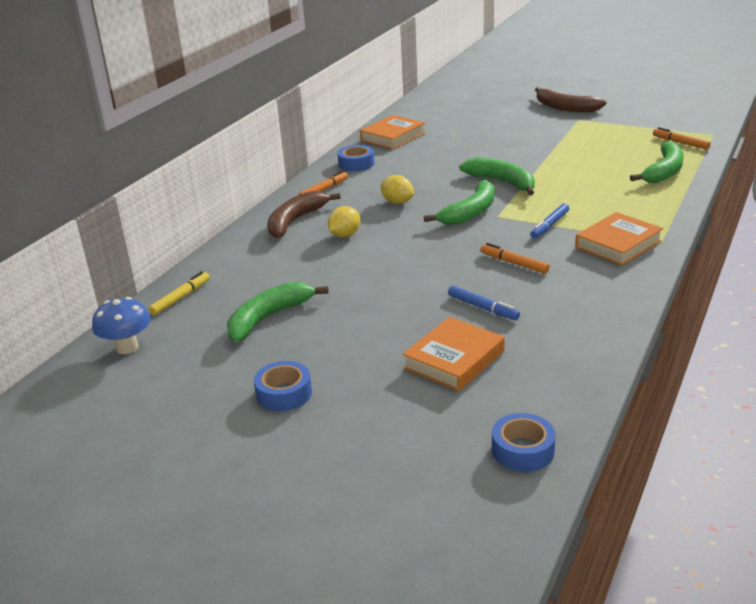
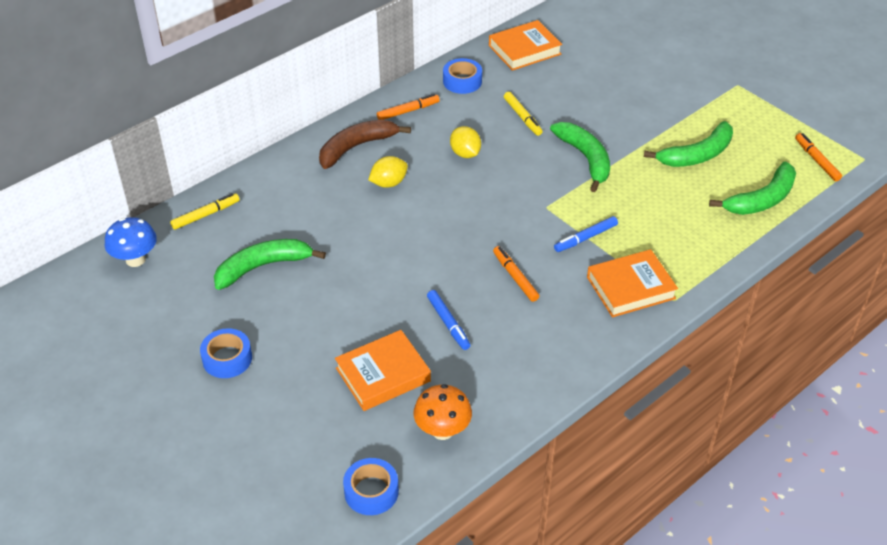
camera: 20 degrees right, 15 degrees up
green banana [424,180,494,225] -> green banana moved to [644,121,733,167]
brown banana [535,87,607,112] -> none
none -> orange mushroom [414,384,472,440]
none -> yellow marker [504,92,543,136]

